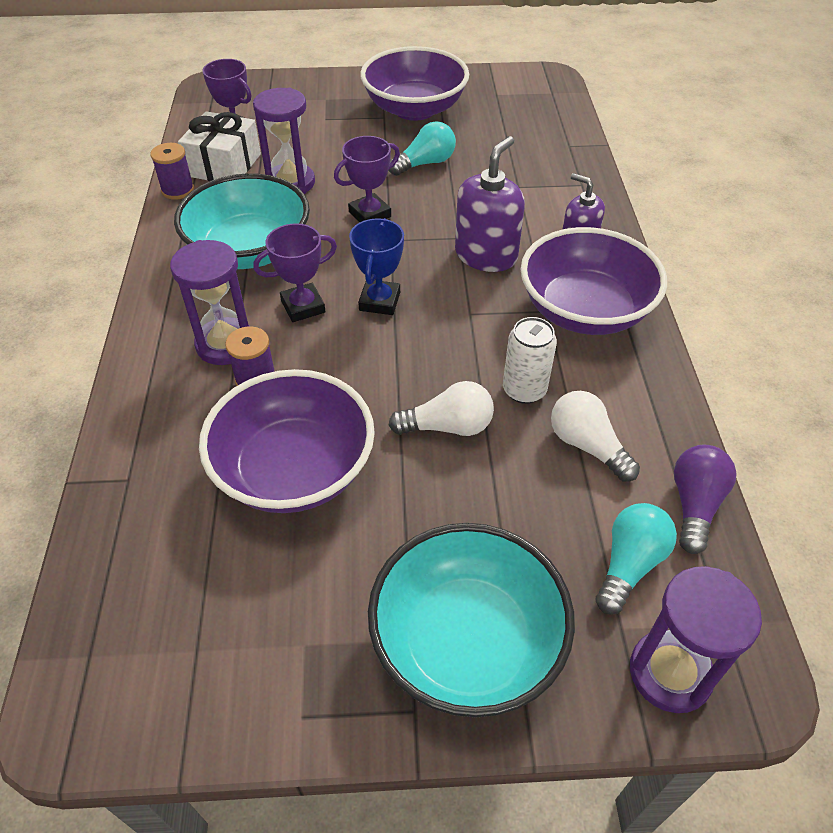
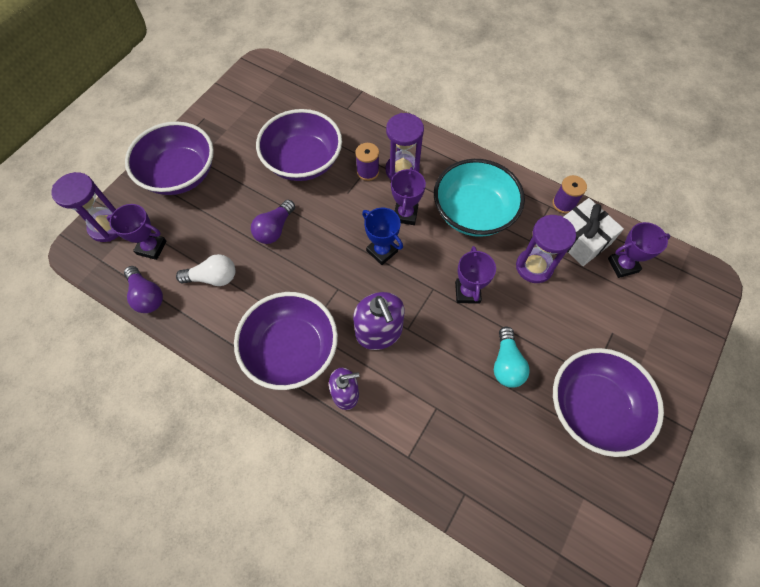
camera: 125 degrees right, 15 degrees up
turquoise bowl [368,523,575,718] -> purple bowl [125,121,214,195]
white light bulb [389,381,494,436] -> purple light bulb [251,200,295,244]
white can [503,317,557,404] -> none
turquoise light bulb [595,503,677,615] -> purple trophy [107,204,167,260]

